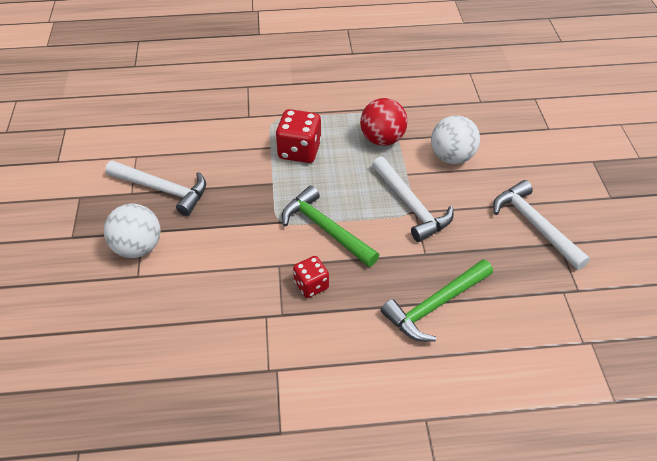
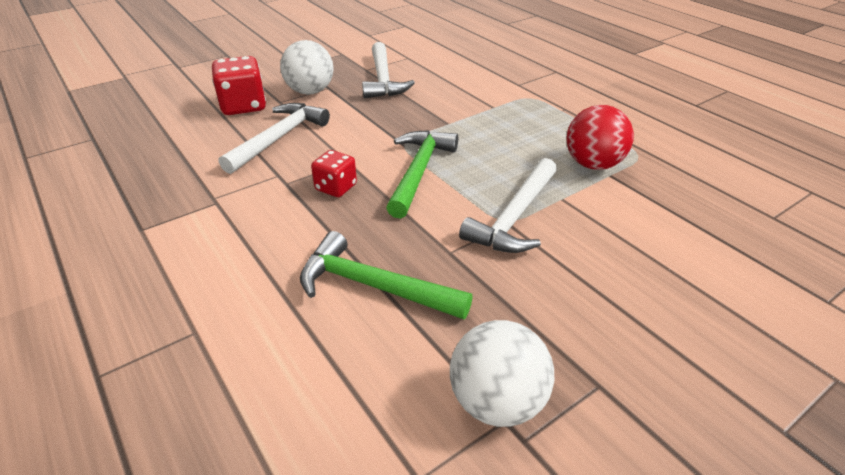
camera: 60 degrees right, 10 degrees down
red dice [276,109,322,163] -> red dice moved to [212,56,266,115]
white ball [431,115,480,164] -> white ball moved to [450,320,554,427]
white hammer [493,180,590,270] -> white hammer moved to [219,103,330,174]

